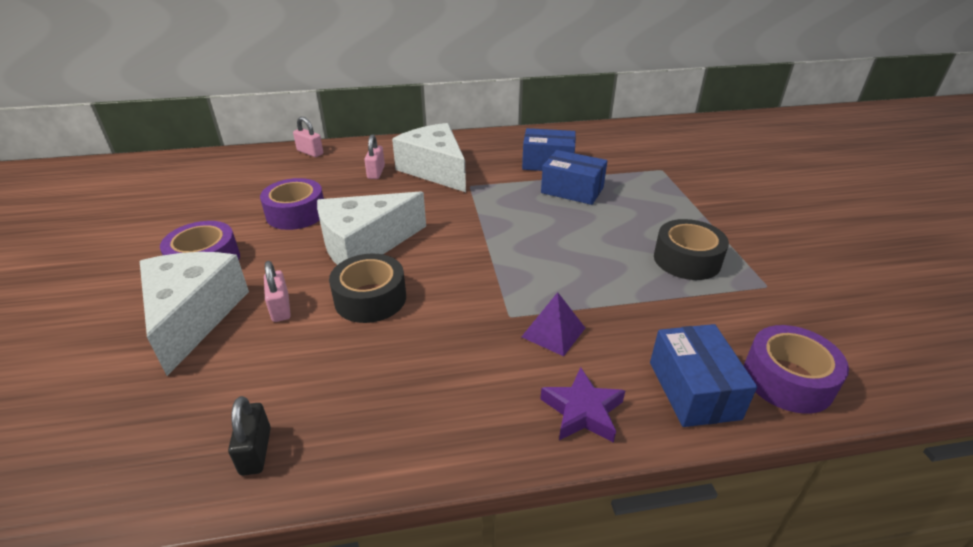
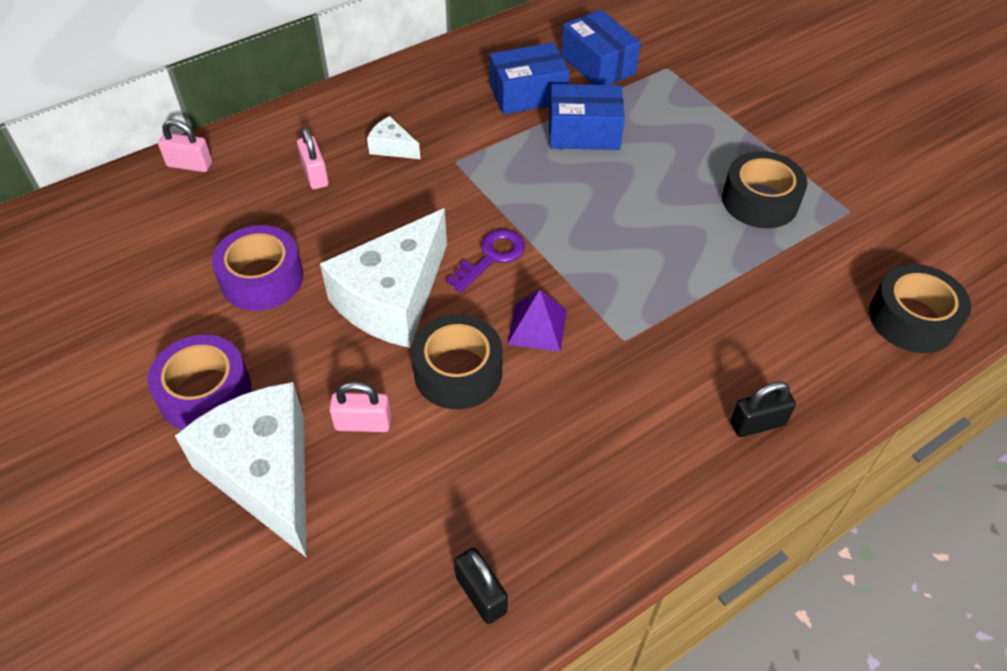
camera: 25 degrees left, 15 degrees up
pink padlock [264,261,291,322] -> pink padlock turned 45 degrees counterclockwise [329,382,391,432]
white cheese [392,123,466,192] -> white cheese [367,116,420,159], size x0.43
purple pyramid [521,292,585,356] -> purple pyramid moved to [507,290,567,352]
purple star [540,367,625,443] -> black padlock [730,381,796,437]
blue box [650,324,757,427] -> blue box moved to [561,10,641,85]
purple tape [744,325,849,414] -> black tape [869,264,971,353]
none -> purple key [447,229,525,292]

